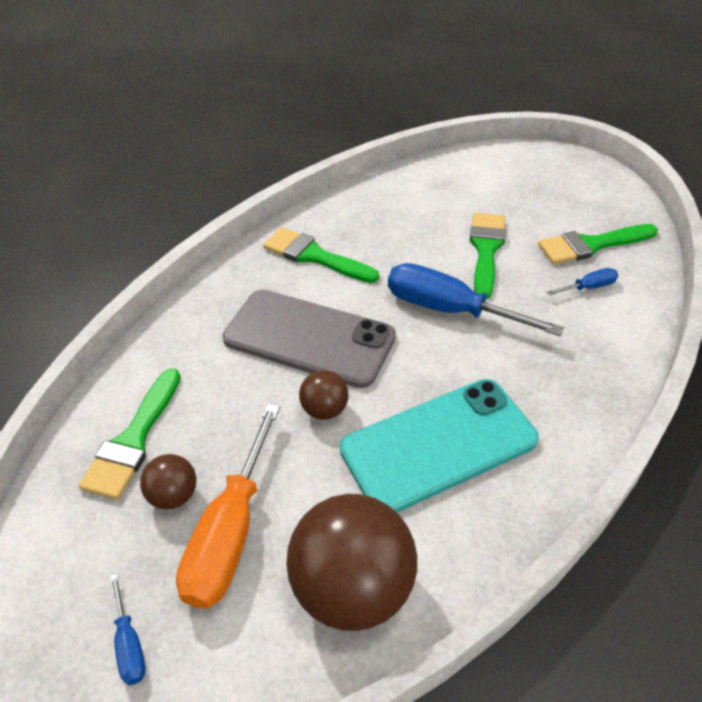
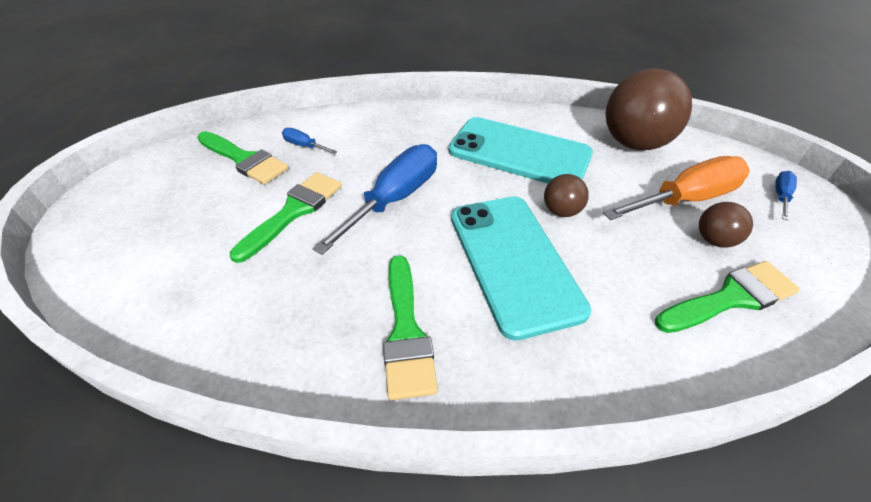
camera: 130 degrees left, 0 degrees up
grey phone [222,289,396,388] -> turquoise phone [451,196,591,340]
blue screwdriver [388,263,564,336] -> blue screwdriver turned 135 degrees counterclockwise [312,144,437,255]
green brush [470,213,506,299] -> green brush turned 150 degrees clockwise [230,172,342,263]

